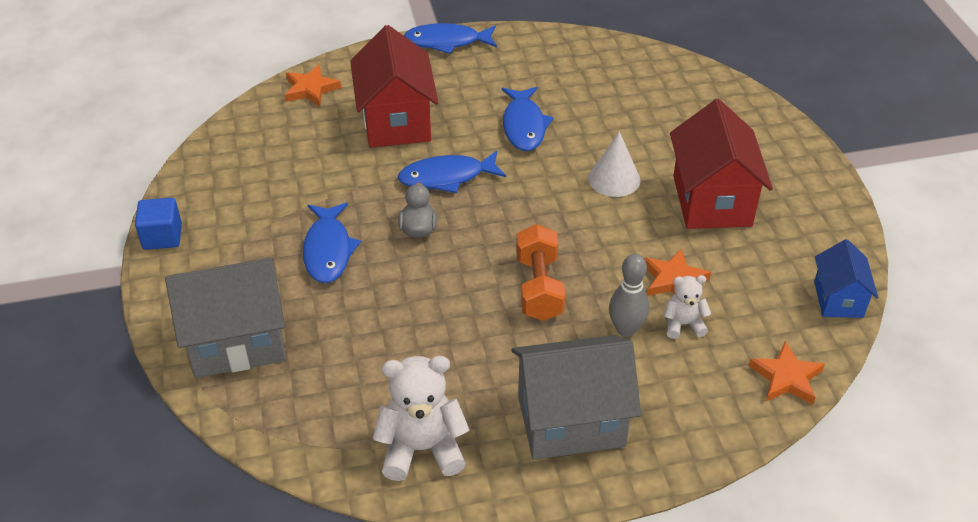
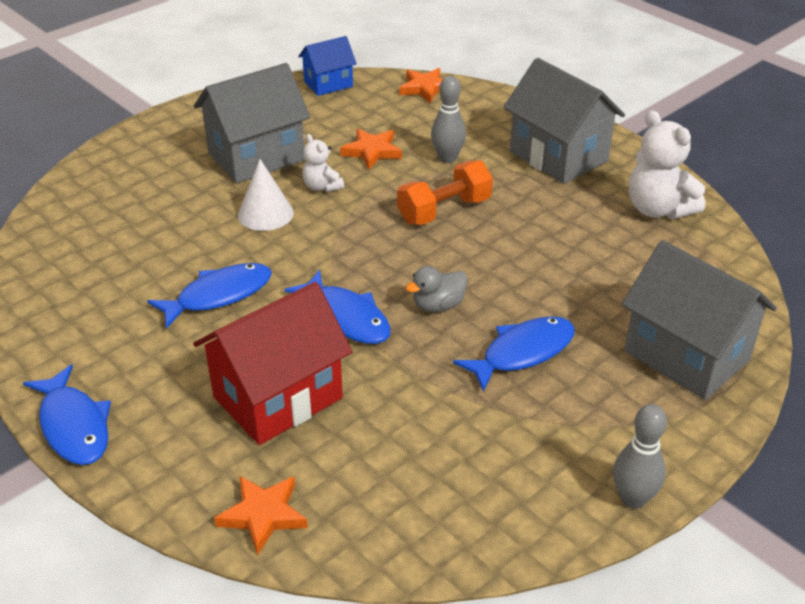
camera: 120 degrees left, 5 degrees down
blue cube [135,198,182,250] -> grey bowling pin [613,404,667,509]
white teddy bear [663,275,711,339] -> white teddy bear moved to [302,134,344,192]
red house [670,99,773,229] -> grey house [194,63,310,183]

